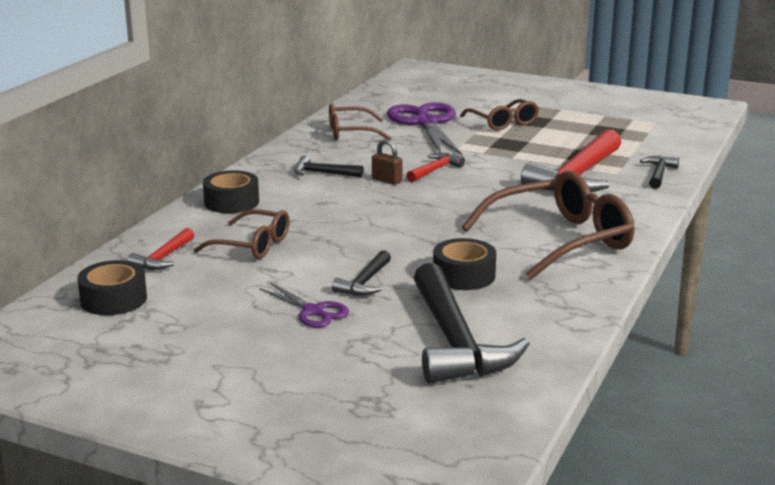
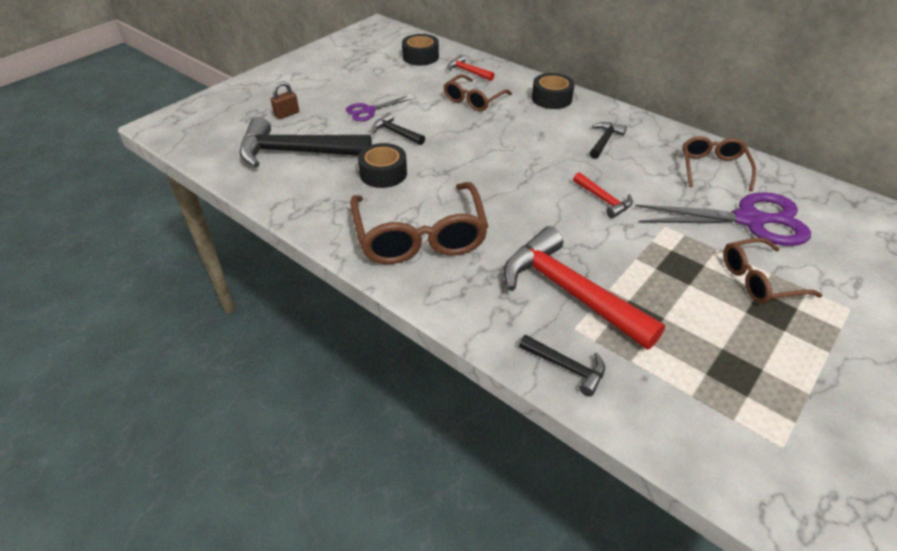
camera: 105 degrees right, 20 degrees up
brown padlock [372,139,403,185] -> brown padlock moved to [271,81,299,119]

